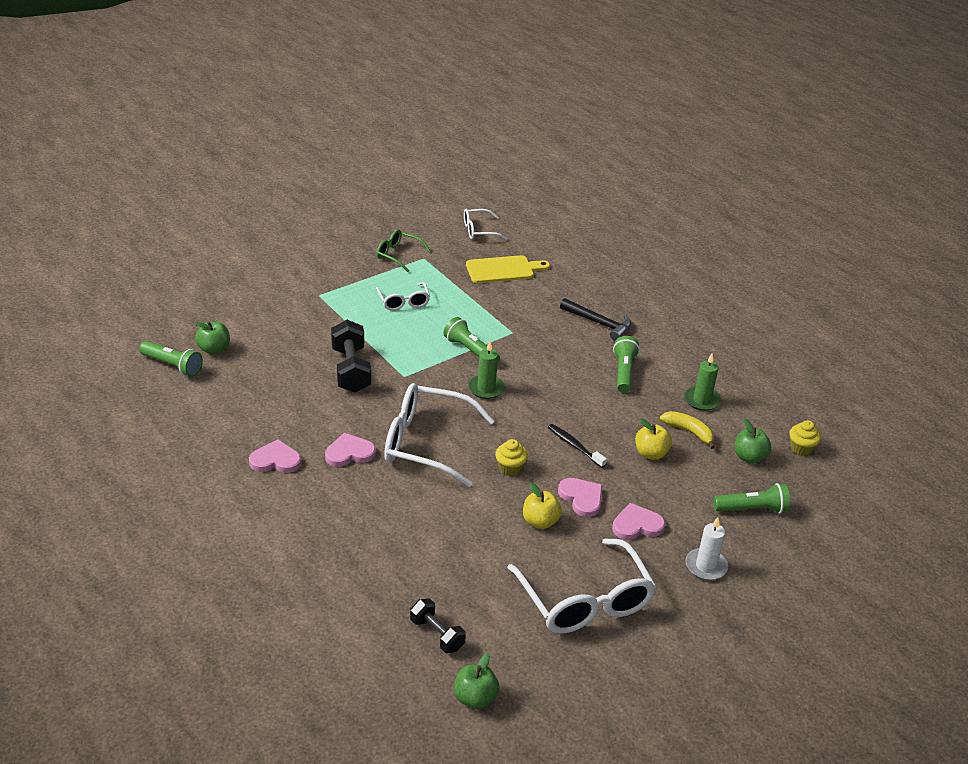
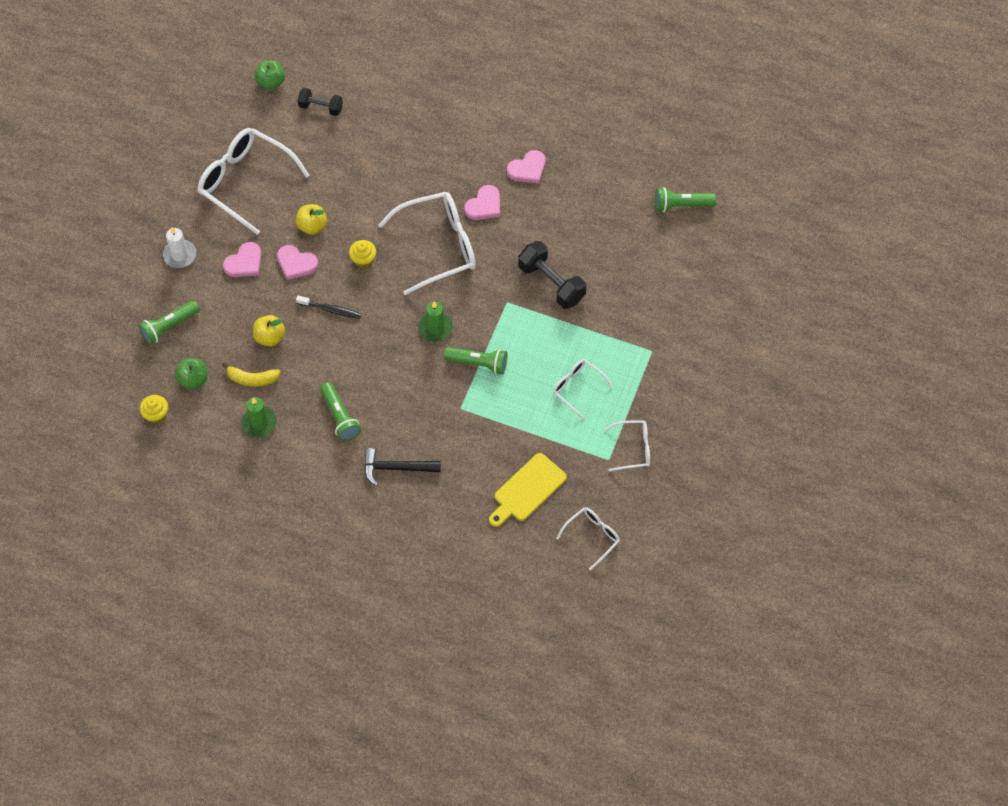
camera: 150 degrees right, 25 degrees up
green apple [194,321,230,355] -> none
green glasses [377,230,431,272] -> white glasses [605,421,650,472]

